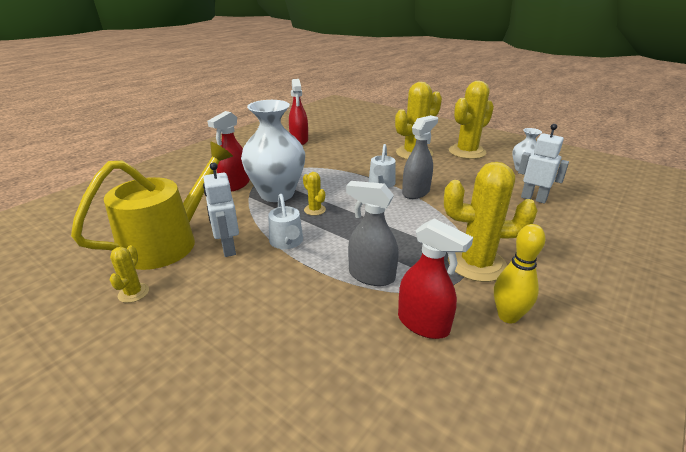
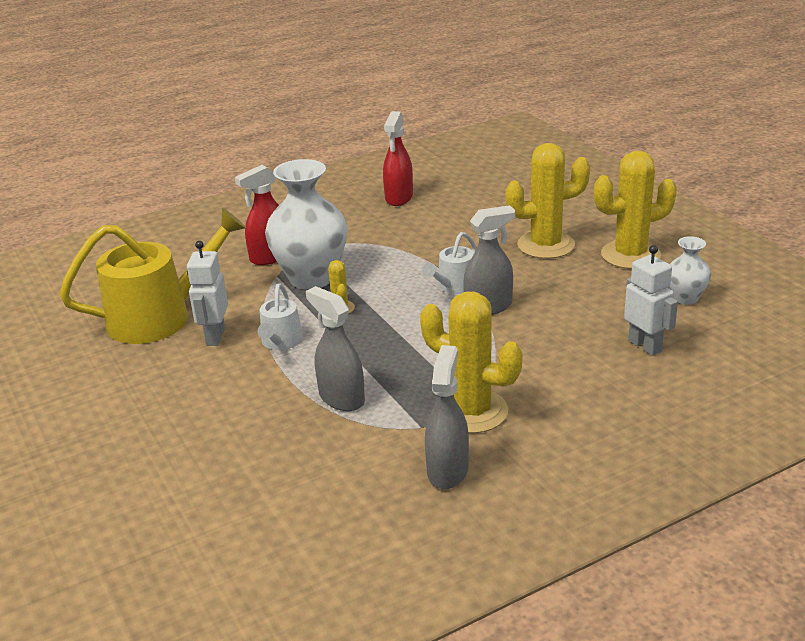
camera: 25 degrees right, 0 degrees up
yellow cactus [109,245,149,303] -> none
red spray bottle [398,219,473,339] -> none
yellow bowling pin [494,224,546,323] -> grey spray bottle [425,345,469,489]

